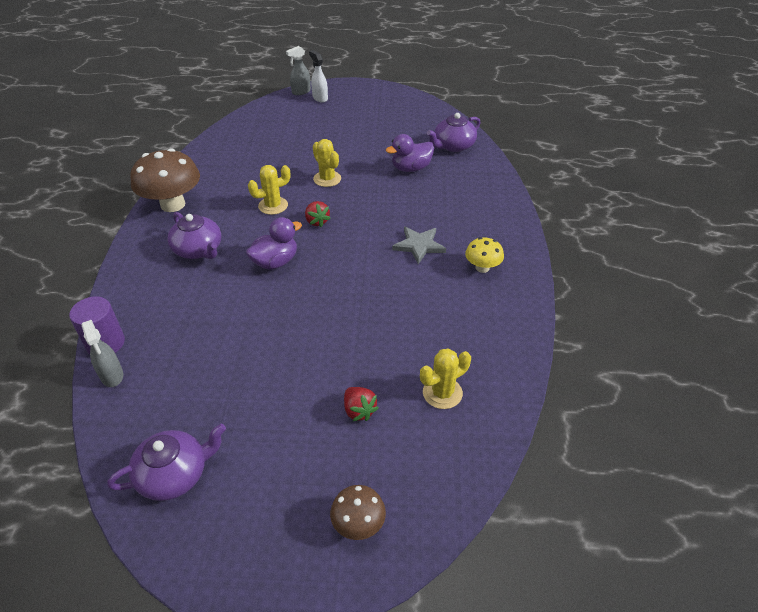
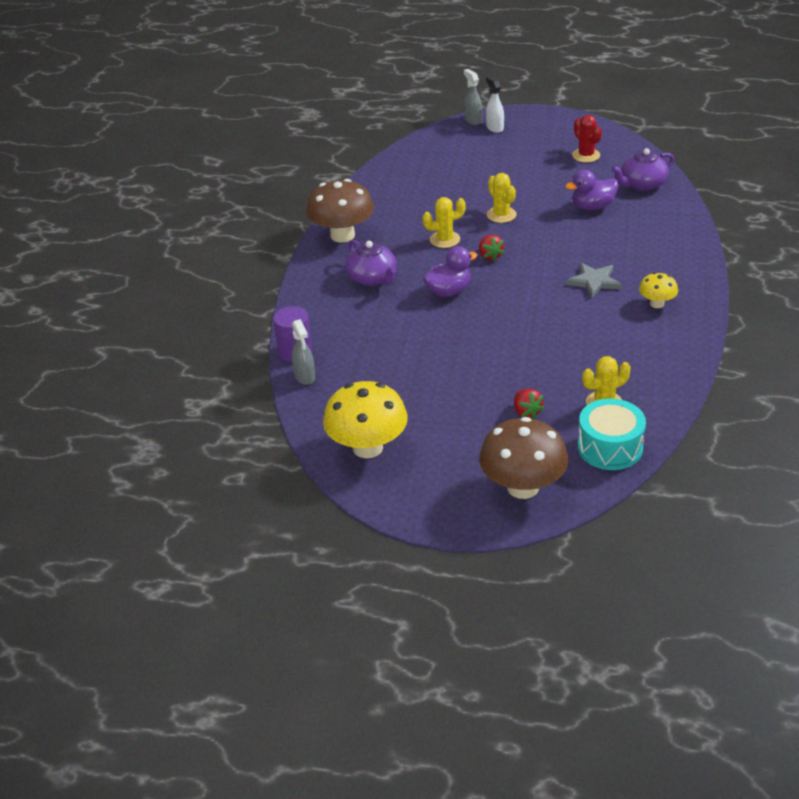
camera: 10 degrees right, 5 degrees down
purple teapot [108,424,226,501] -> yellow mushroom [323,381,408,458]
grey spray bottle [286,46,311,95] -> grey spray bottle turned 90 degrees clockwise [464,69,482,125]
brown mushroom [330,485,386,540] -> brown mushroom [479,417,568,499], size x1.93
none -> red cactus [572,115,602,162]
none -> turquoise drum [578,398,646,470]

